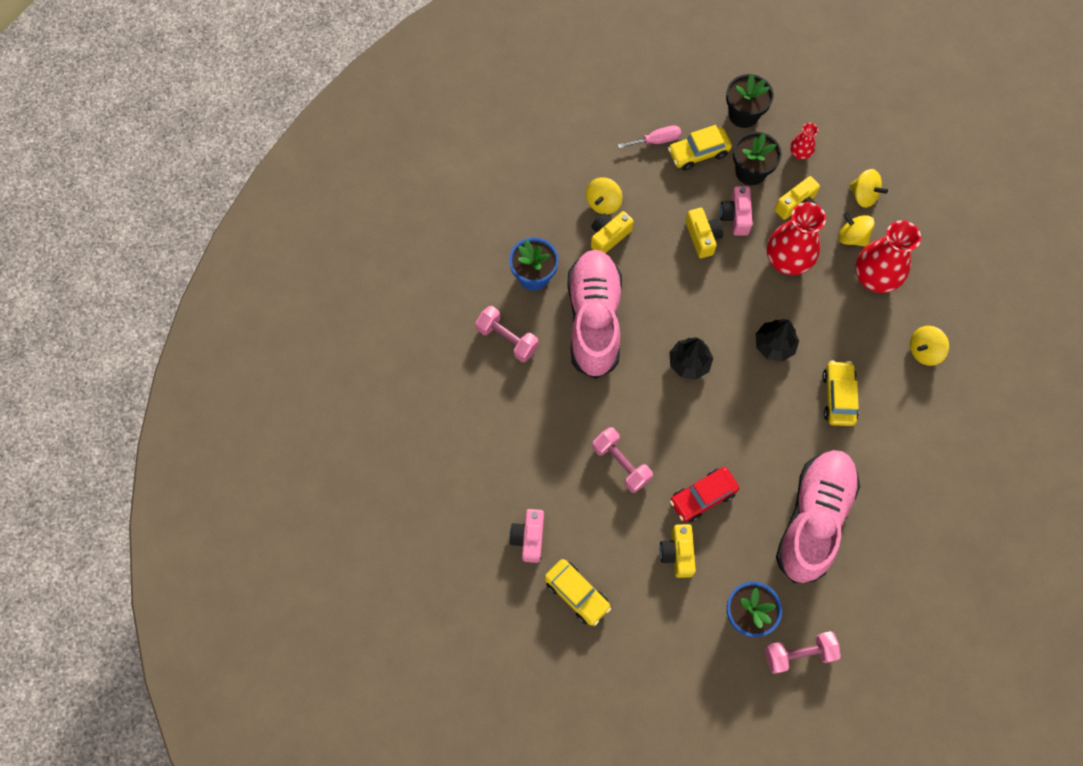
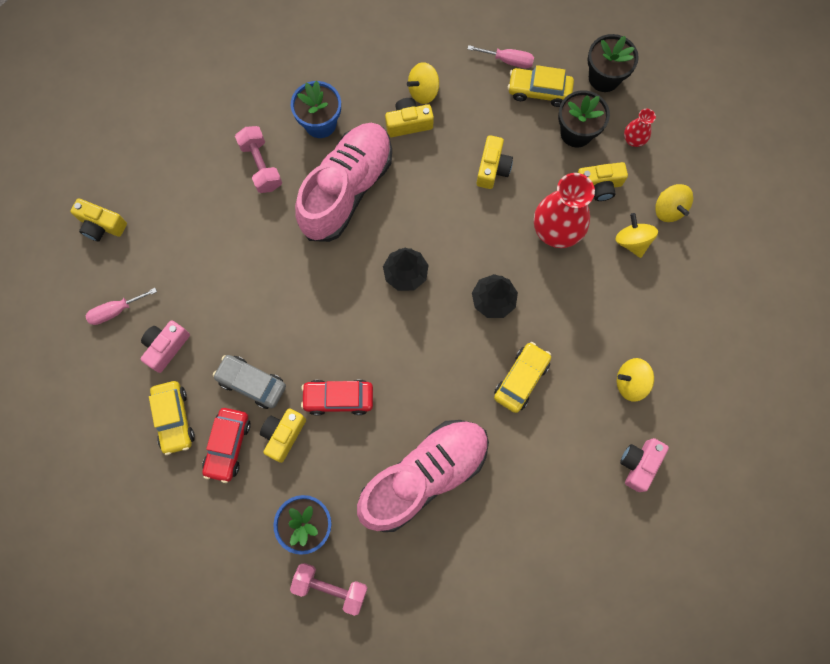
camera: 30 degrees right, 5 degrees up
pink dumbbell [592,427,653,493] -> none
pink camera [720,186,753,236] -> pink camera moved to [620,438,669,492]
red vase [855,220,921,293] -> none
none -> yellow camera [70,198,127,242]
none -> pink screwdriver [86,288,157,325]
none -> red car [202,408,251,483]
none -> grey car [213,355,286,409]

